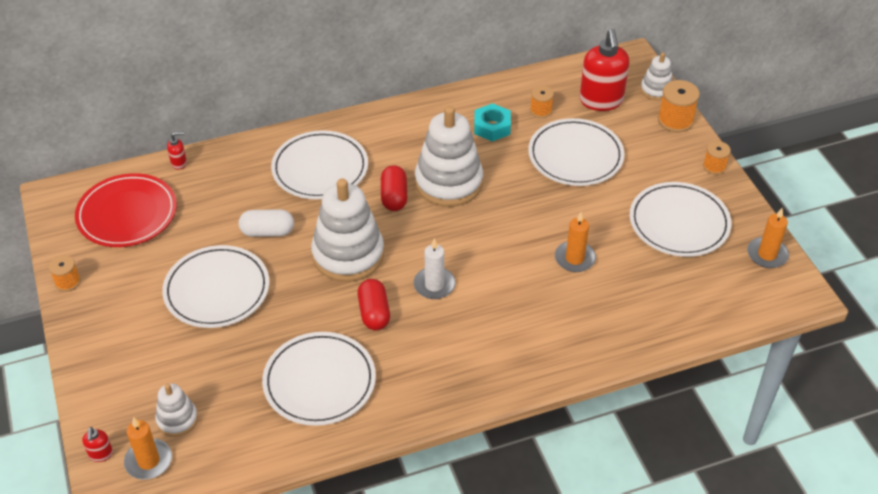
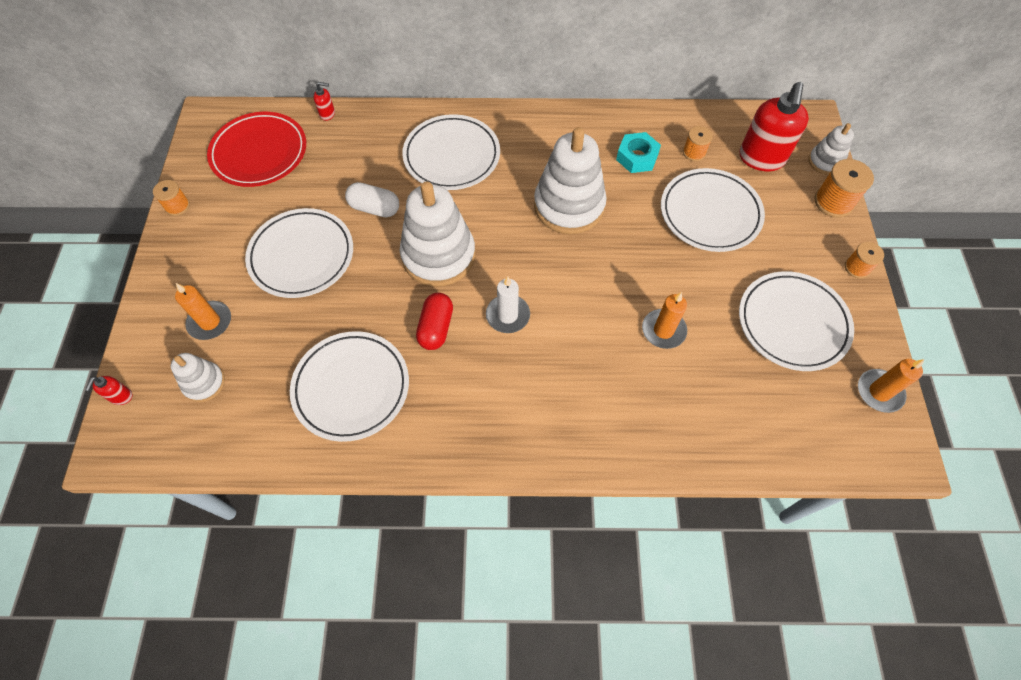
camera: 20 degrees right, 15 degrees up
orange candle [124,417,172,480] -> orange candle moved to [175,283,231,340]
red capsule [381,165,407,211] -> none

